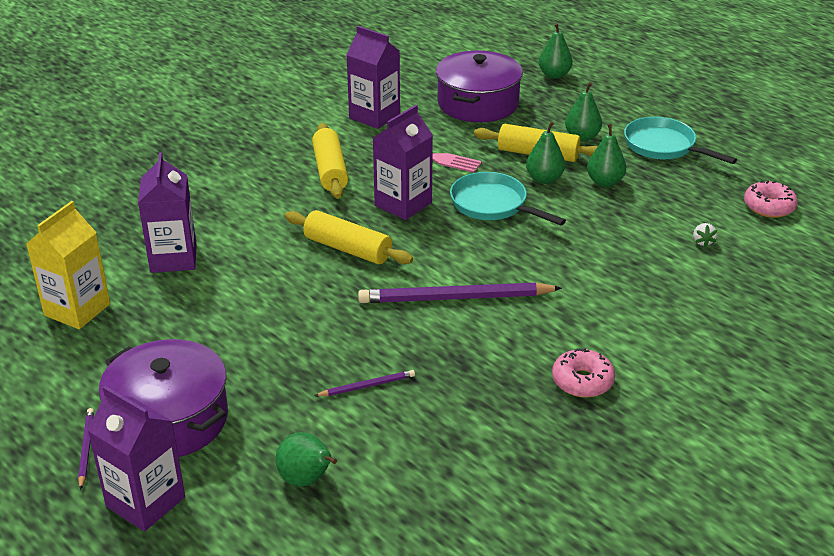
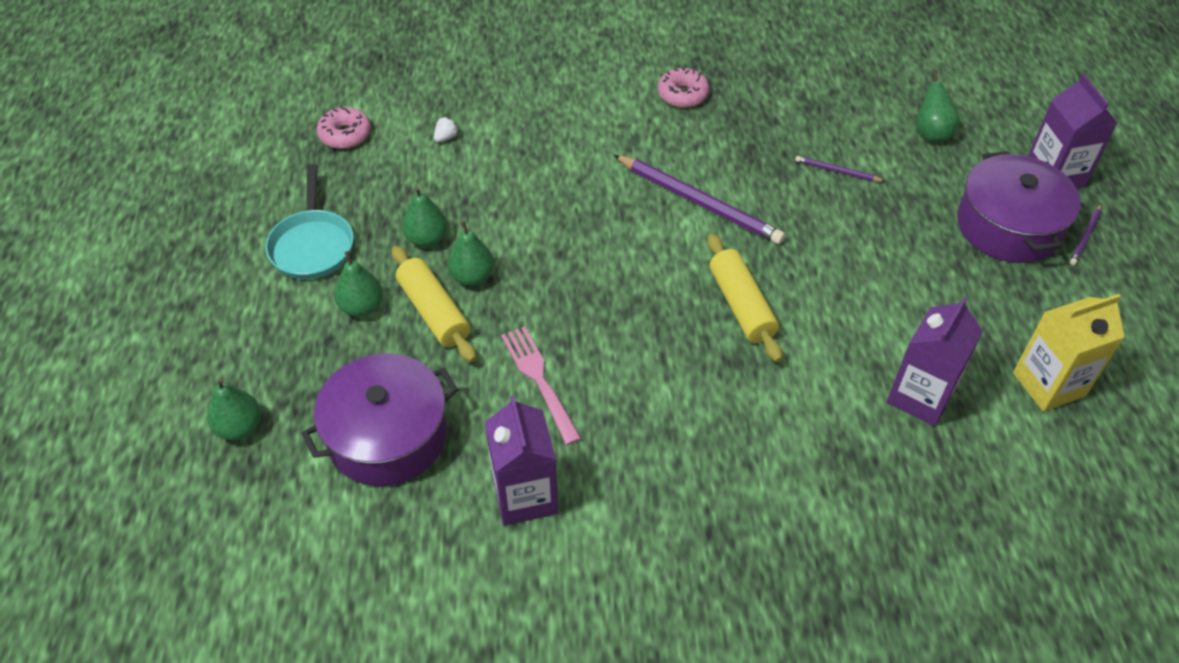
camera: 140 degrees left, 15 degrees up
yellow rolling pin [312,123,348,199] -> none
purple carton [373,105,433,220] -> none
turquoise pan [450,172,566,225] -> none

